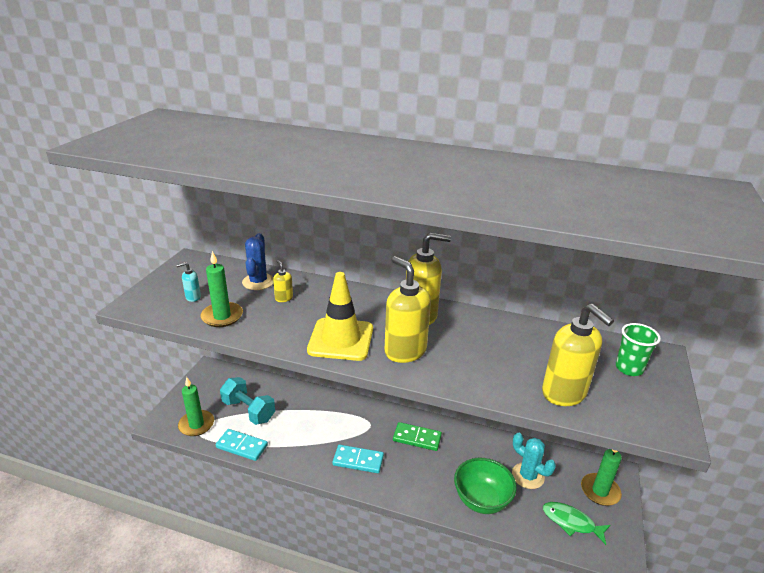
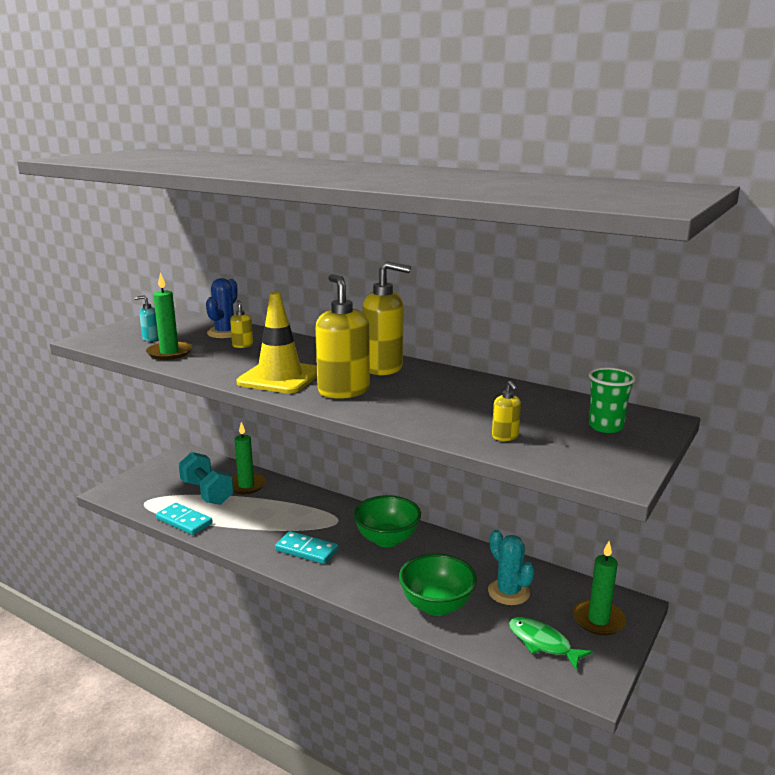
camera: 15 degrees right, 10 degrees down
green candle [178,377,214,436] -> green candle moved to [232,422,266,494]
green domino [393,422,442,451] -> green bowl [353,495,421,548]
yellow soap dispenser [542,304,614,406] -> yellow soap dispenser [492,381,521,441], size x0.46

